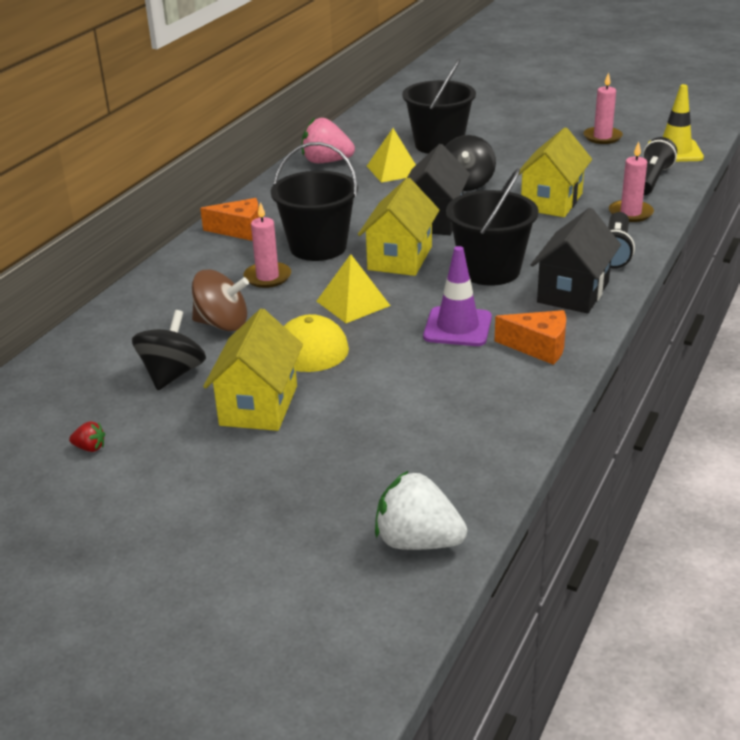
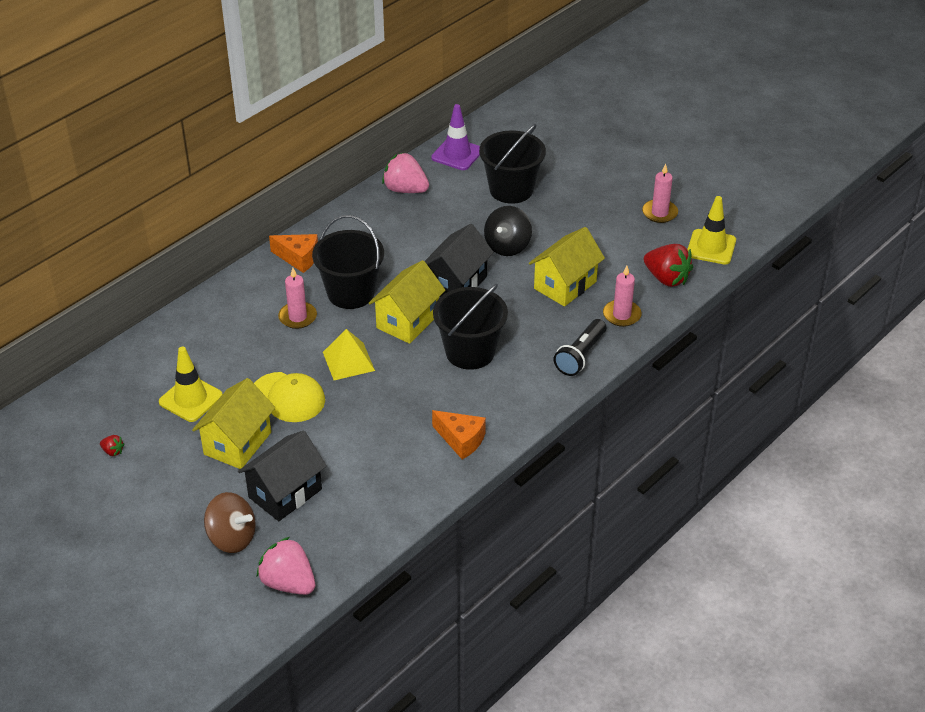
camera: 15 degrees right, 10 degrees up
black spinning top [132,310,206,390] -> yellow traffic cone [159,347,222,422]
brown spinning top [192,269,249,331] -> brown spinning top moved to [204,492,256,553]
yellow pyramid [367,128,416,183] -> none
white strawberry [375,470,467,550] -> pink strawberry [257,537,315,595]
purple traffic cone [423,246,492,346] -> purple traffic cone moved to [431,104,480,170]
black house [531,208,621,314] -> black house moved to [238,430,327,521]
black flashlight [643,137,677,195] -> red strawberry [644,244,693,287]

